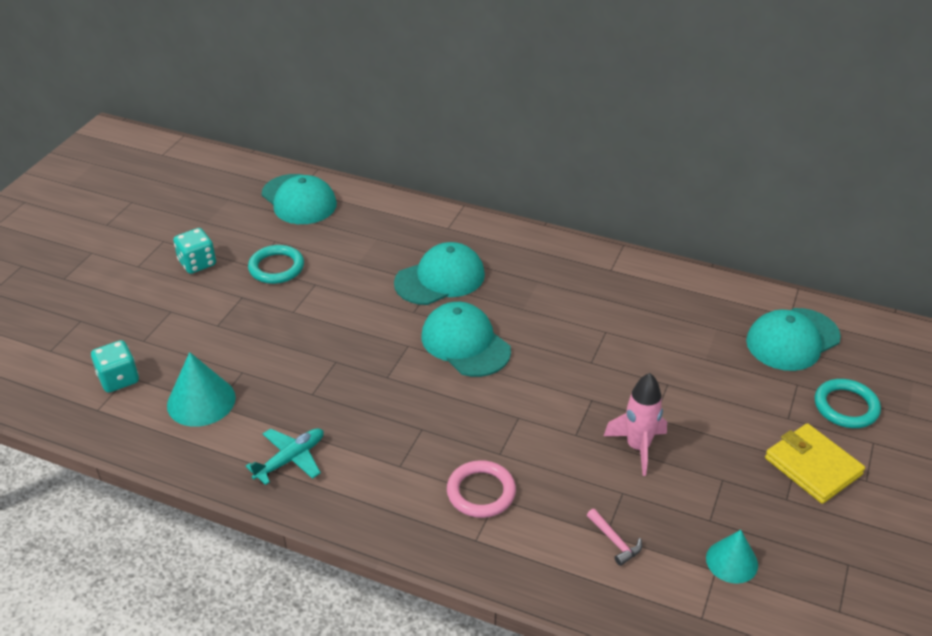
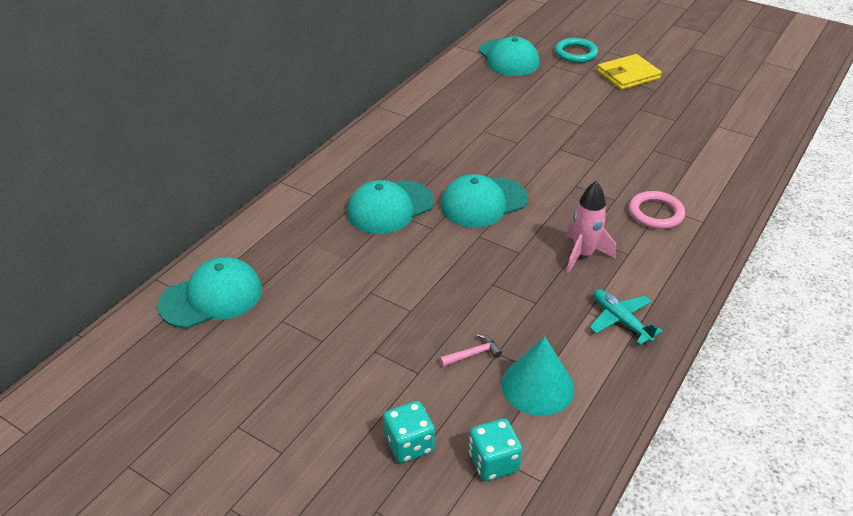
camera: 80 degrees left, 0 degrees up
turquoise dice [173,228,216,274] -> turquoise dice moved to [383,401,435,463]
turquoise ring [248,245,304,284] -> none
turquoise cap [394,242,485,305] -> turquoise cap turned 105 degrees counterclockwise [347,180,434,234]
pink hammer [587,509,642,566] -> pink hammer moved to [439,334,502,367]
pink rocket [604,373,667,476] -> pink rocket moved to [566,181,616,273]
turquoise cone [706,530,758,584] -> none

